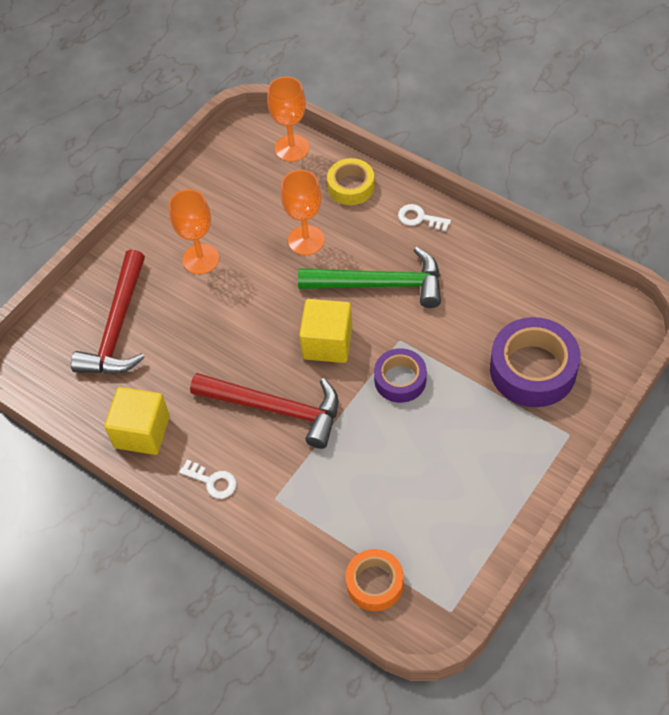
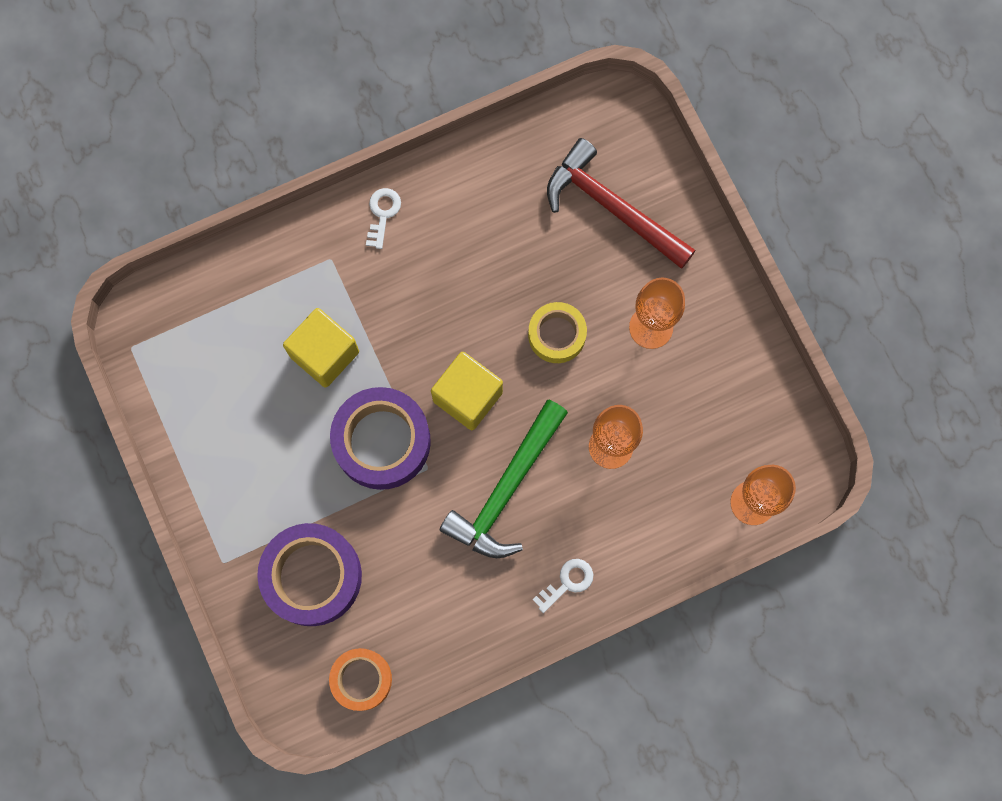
camera: 115 degrees right, 20 degrees up
yellow cube [104,387,170,455] -> yellow cube moved to [283,308,359,387]
white key [179,460,237,499] -> white key turned 135 degrees clockwise [366,188,401,249]
red hammer [190,373,338,449] -> none
yellow tape [327,158,375,205] -> yellow tape moved to [528,302,587,363]
orange tape [346,549,404,611] -> orange tape moved to [329,648,392,711]
purple tape [374,348,427,403] -> purple tape [330,387,431,490], size x1.65

